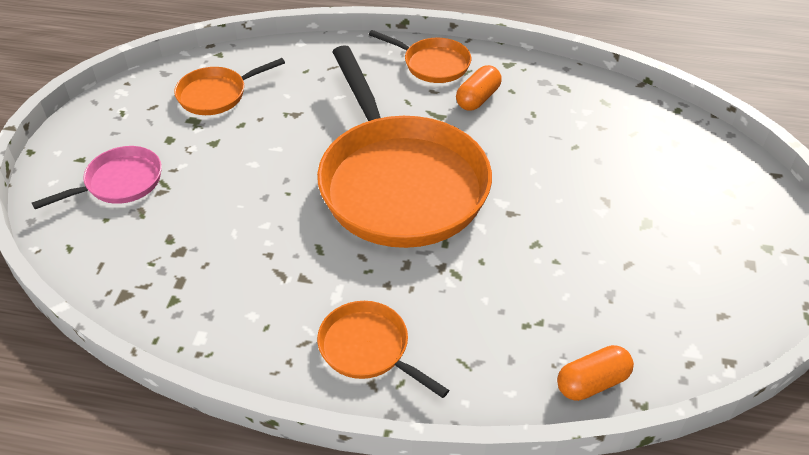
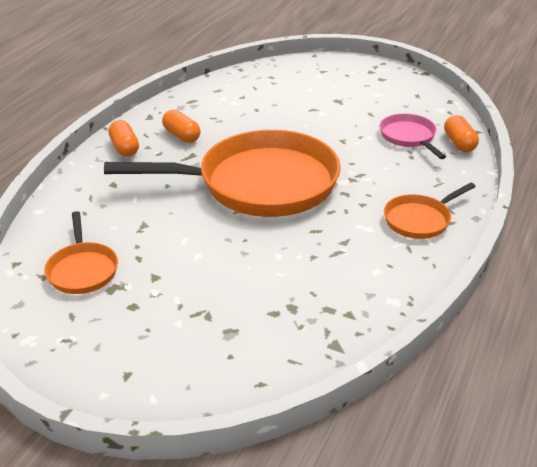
camera: 75 degrees left, 10 degrees down
pink pan [32,146,162,209] -> pink pan moved to [379,113,446,159]
orange pan [368,30,471,83] -> orange capsule [109,120,139,157]

